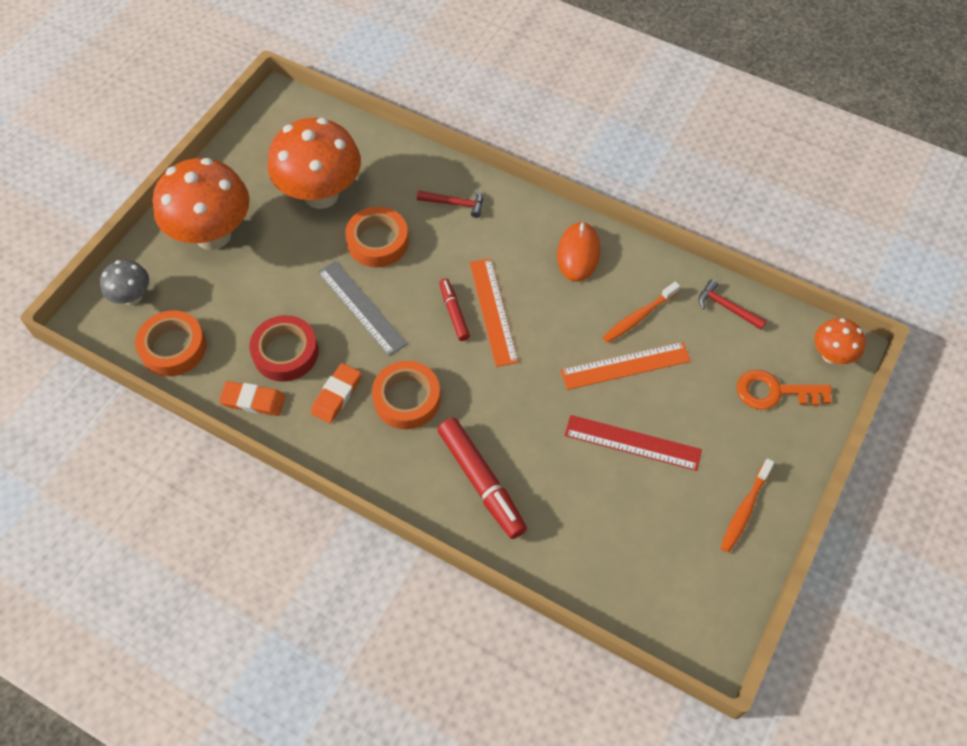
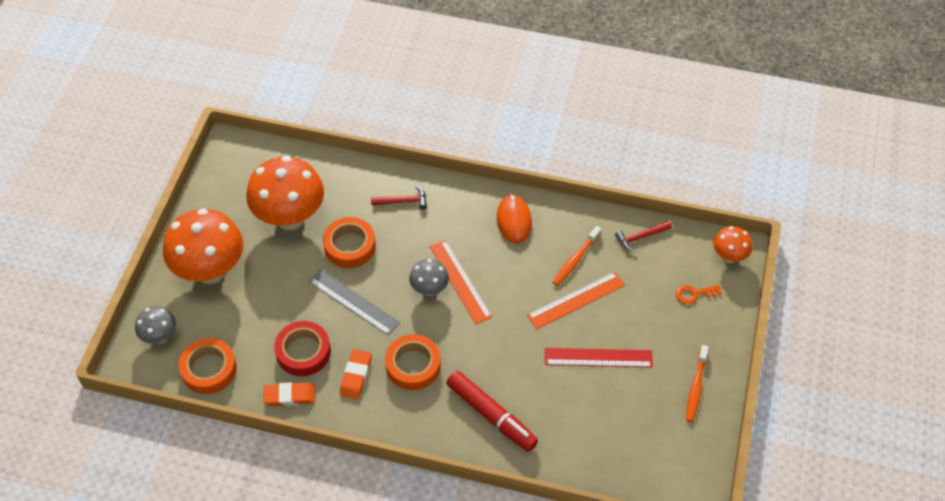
camera: 15 degrees left, 5 degrees down
red marker [439,278,470,341] -> grey mushroom [409,259,449,296]
red hammer [699,279,767,330] -> red hammer turned 45 degrees counterclockwise [615,221,672,252]
orange key [737,370,832,409] -> orange key [676,285,722,304], size x0.63

